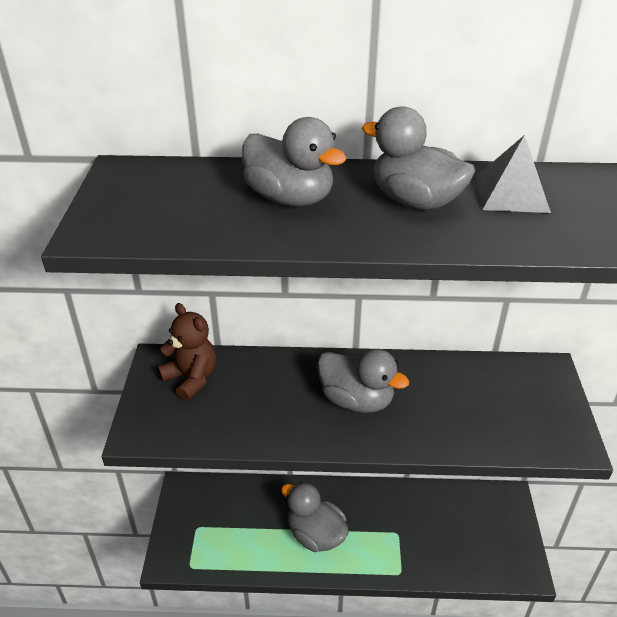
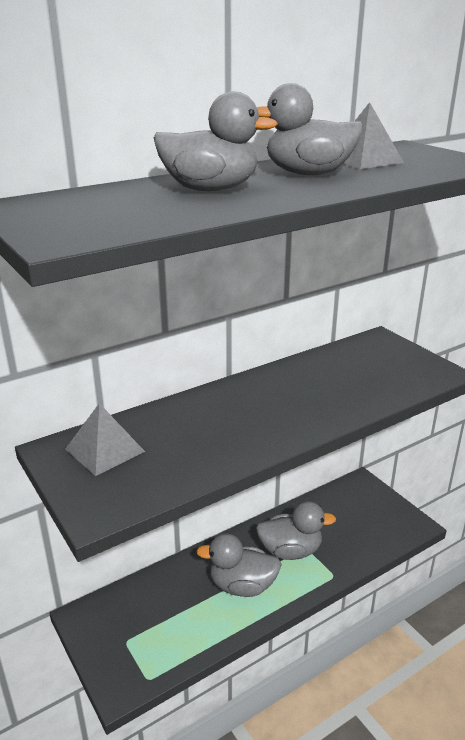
camera: 35 degrees left, 10 degrees down
brown teddy bear [157,303,216,401] -> grey pyramid [65,403,145,476]
grey duck [317,349,409,413] -> grey duck moved to [256,501,336,560]

